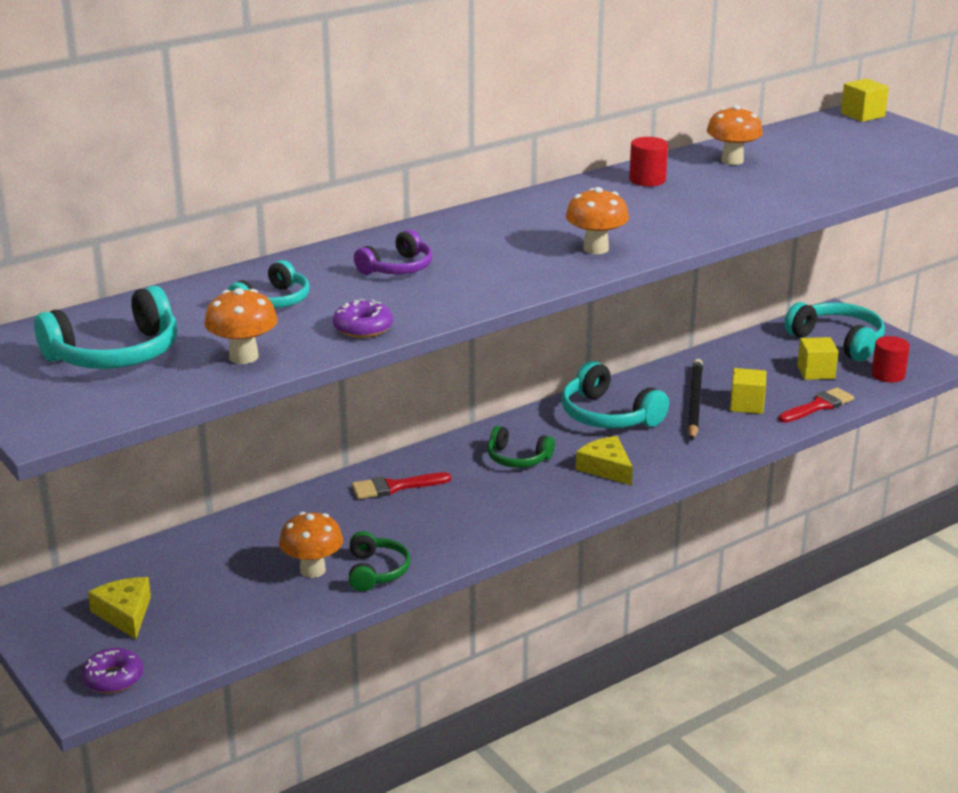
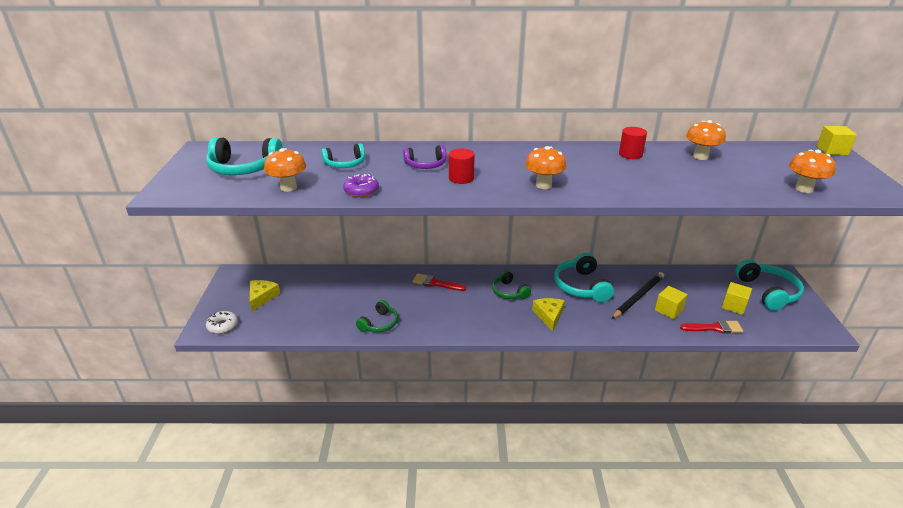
camera: 35 degrees right, 5 degrees up
purple donut [81,648,143,693] -> white donut [206,311,238,334]
orange mushroom [279,512,343,578] -> orange mushroom moved to [789,150,836,193]
red cylinder [872,336,910,383] -> red cylinder moved to [449,148,475,184]

